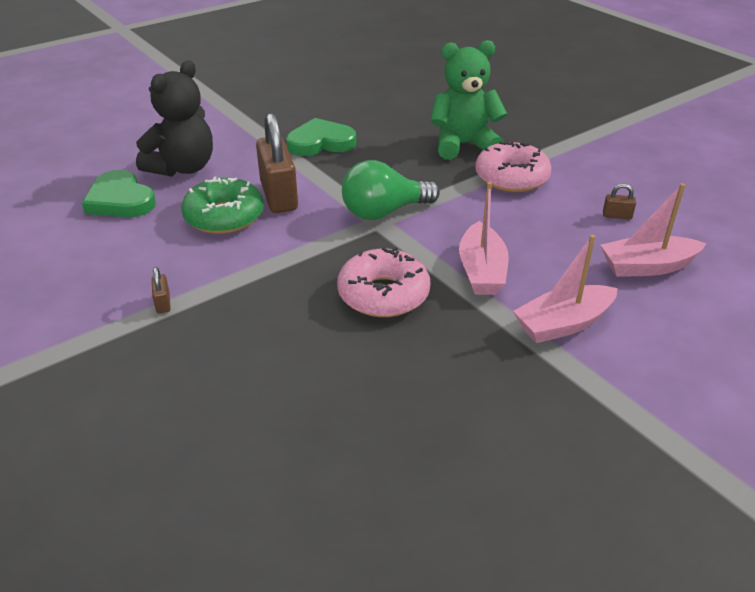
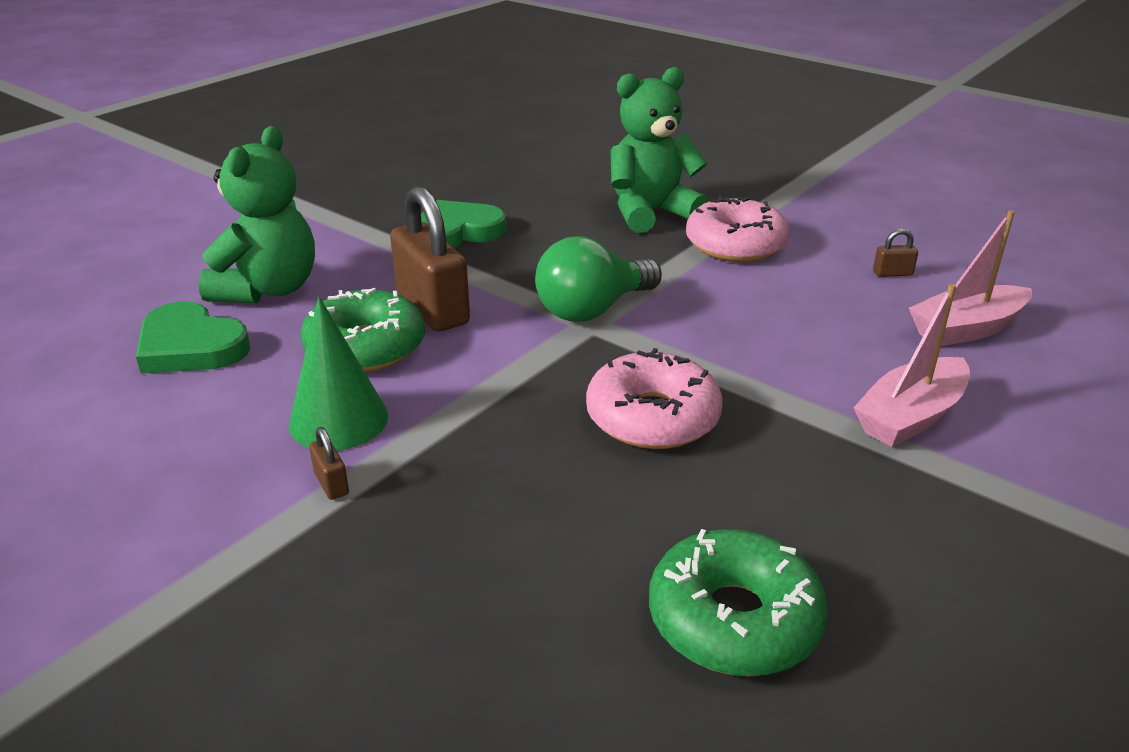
camera: 15 degrees left, 5 degrees down
black teddy bear [136,60,213,177] -> green teddy bear [199,126,315,303]
pink boat [459,182,509,295] -> none
none -> green cone [289,296,388,450]
none -> green donut [649,529,828,676]

